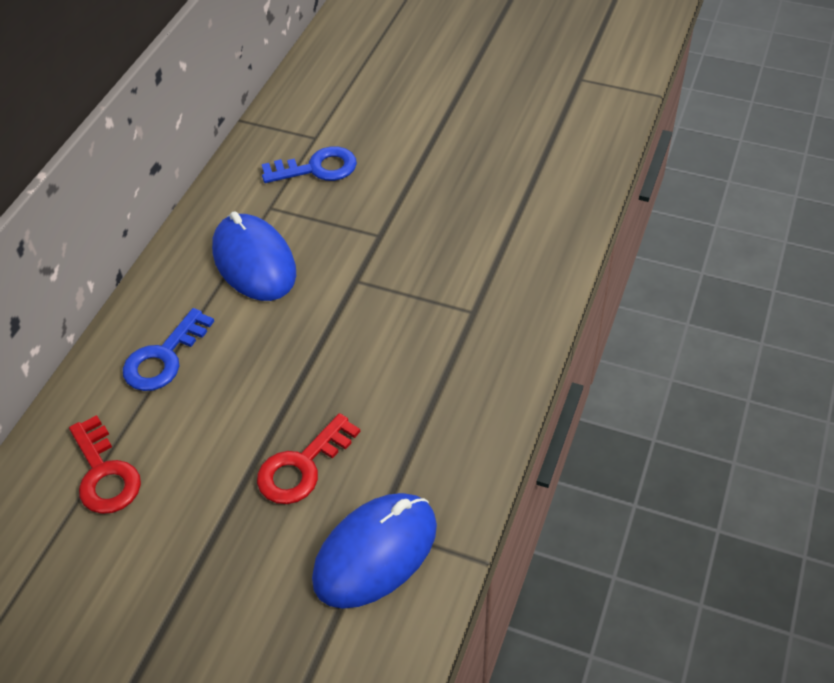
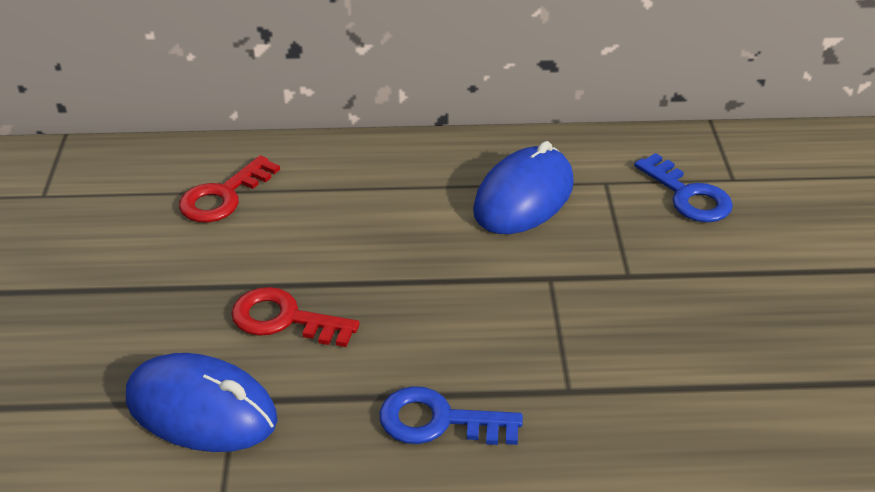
camera: 65 degrees right, 10 degrees down
blue key [123,308,214,391] -> blue key moved to [379,386,523,445]

